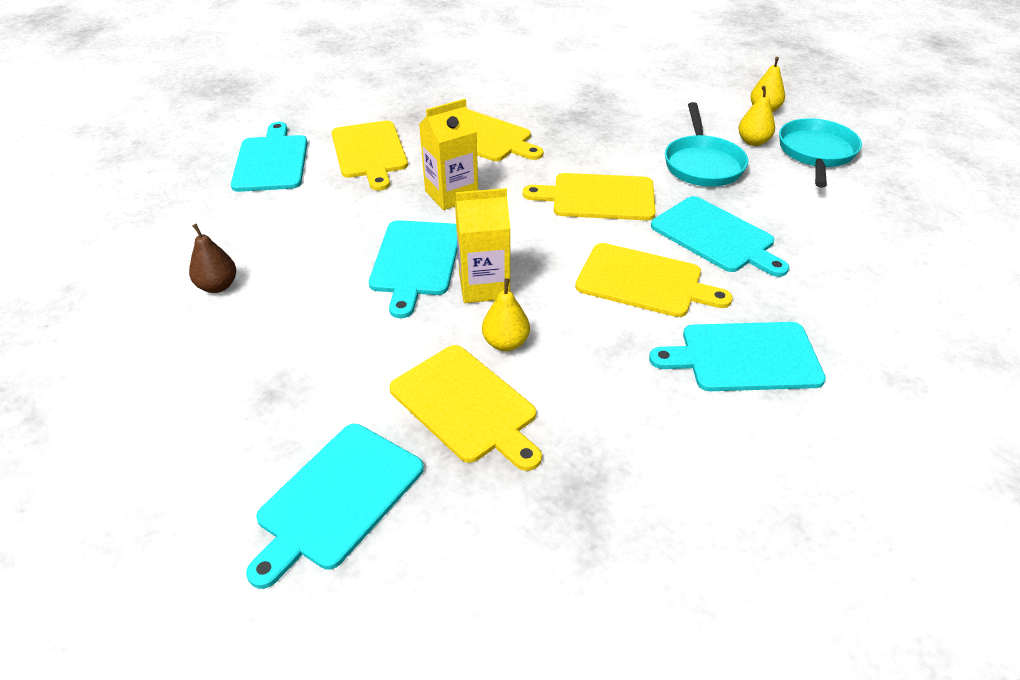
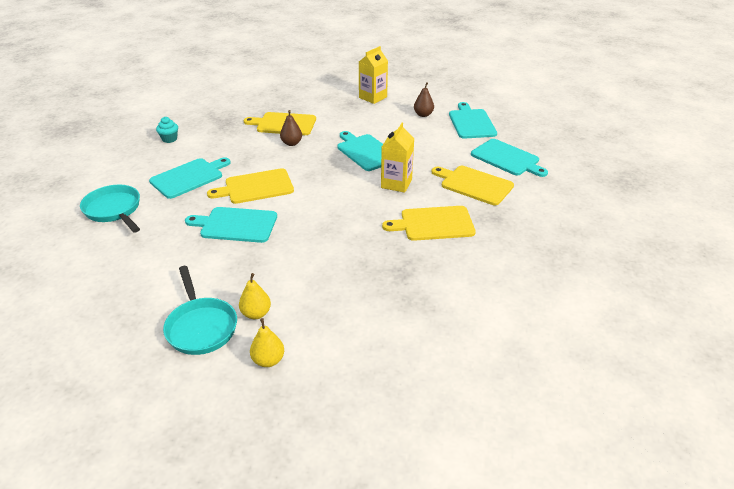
camera: 140 degrees right, 5 degrees down
turquoise cutting board [246,424,424,589] -> turquoise cutting board moved to [449,102,497,139]
yellow carton [455,188,510,303] -> yellow carton moved to [359,46,388,104]
yellow pear [482,278,530,351] -> brown pear [280,110,302,146]
yellow cutting board [523,173,656,220] -> none
turquoise pan [665,102,748,187] -> turquoise pan moved to [80,185,140,233]
none -> turquoise cupcake [156,117,178,143]

